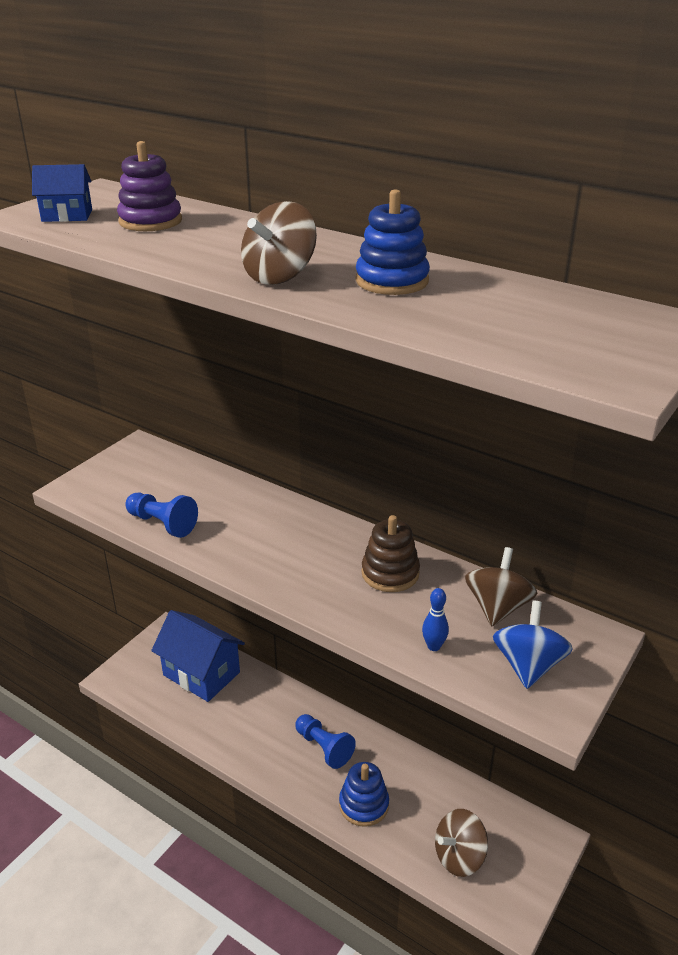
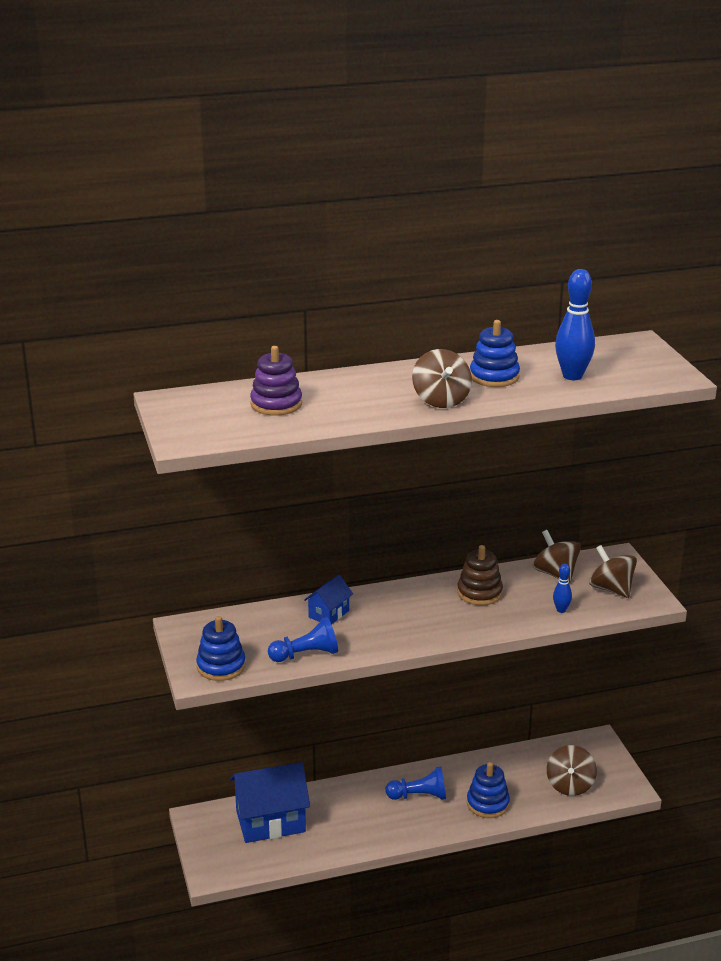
camera: 50 degrees left, 5 degrees down
blue house [32,164,92,222] -> blue house moved to [304,575,353,625]
blue spinning top [493,601,573,689] -> brown spinning top [589,545,637,598]
none -> blue stacking toy [196,616,246,681]
none -> blue bowling pin [555,269,595,380]

